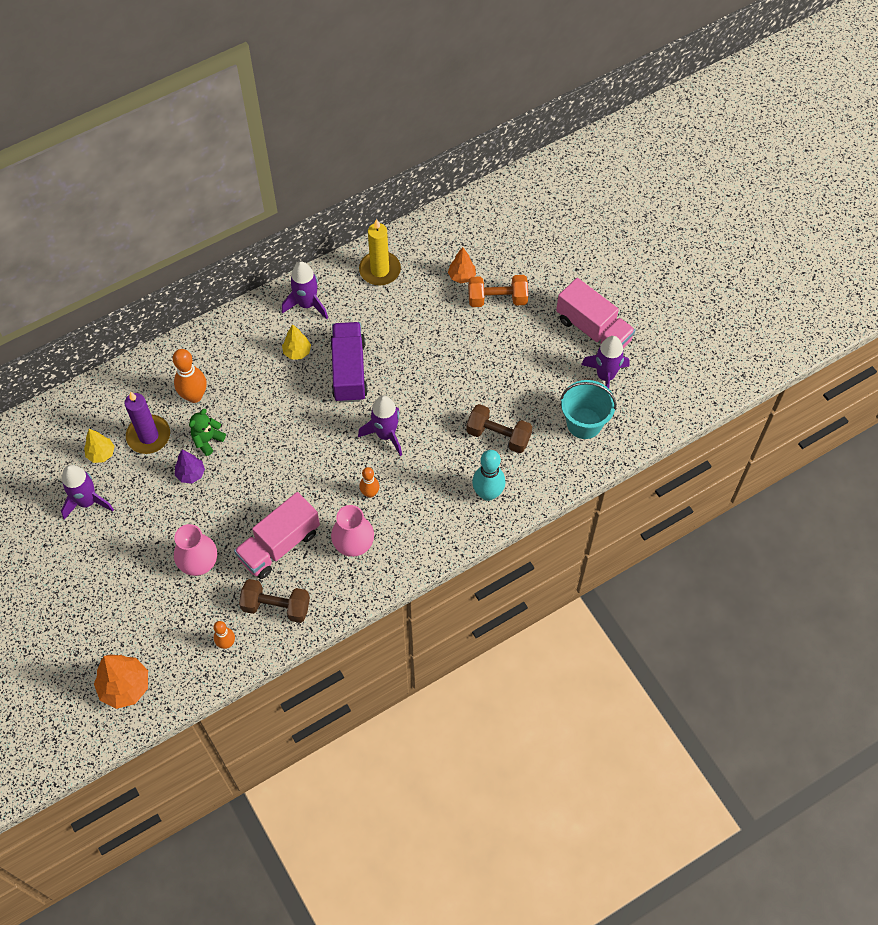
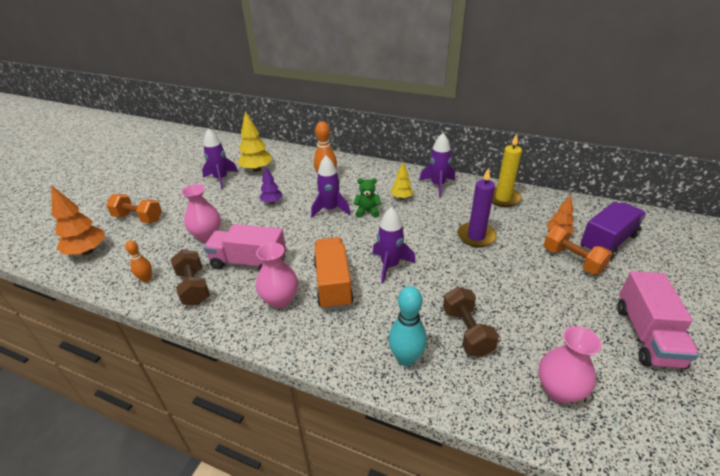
camera: 55 degrees right, 25 degrees down
yellow tree [84,429,115,463] -> yellow tree [238,111,272,172], size x1.66
purple candle [125,392,170,454] -> purple candle moved to [457,168,497,247]
green teddy bear [189,409,226,456] -> green teddy bear moved to [353,178,381,218]
purple truck [330,322,368,403] -> purple truck moved to [580,202,646,260]
orange bowling pin [359,467,379,498] -> orange truck [313,237,354,310]
turquoise bucket [560,380,616,439] -> pink vase [538,326,601,403]
purple rocket [581,336,630,389] -> purple rocket moved to [311,156,351,218]
none -> orange dumbbell [106,194,162,223]

